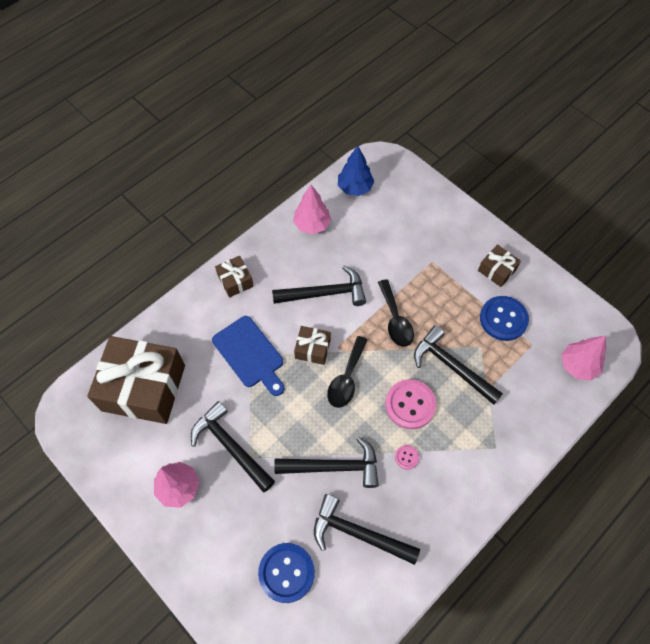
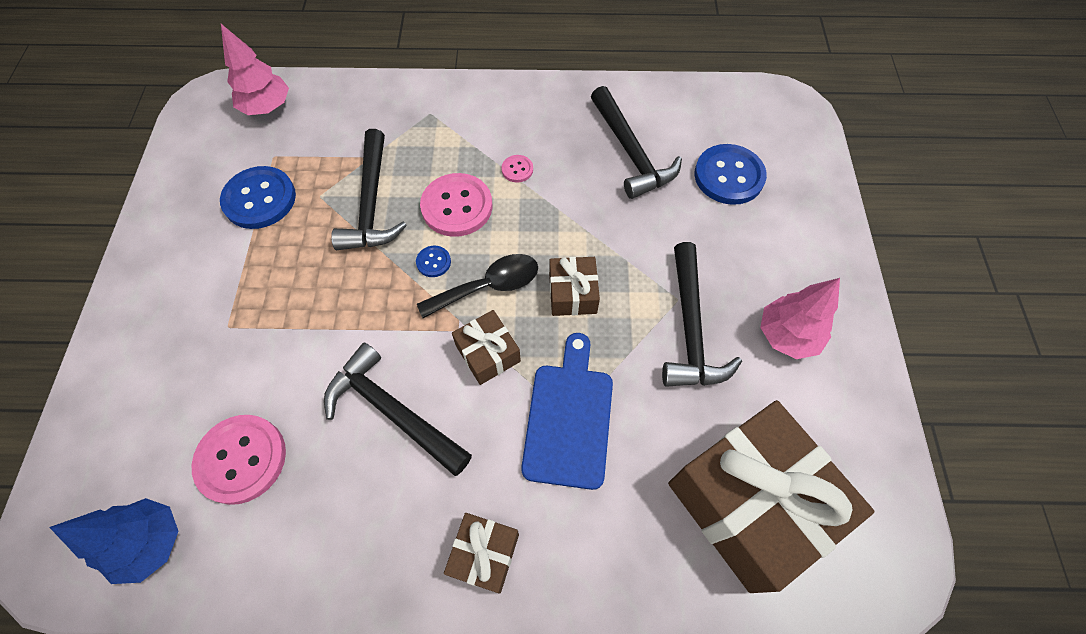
camera: 135 degrees left, 0 degrees up
black hammer [274,437,379,488] -> none
pink tree [293,185,331,234] -> none
black spoon [378,279,414,347] -> none
brown gift [478,245,521,287] -> brown gift moved to [549,257,600,316]
none -> pink button [192,415,286,505]
none -> blue button [416,246,451,277]

